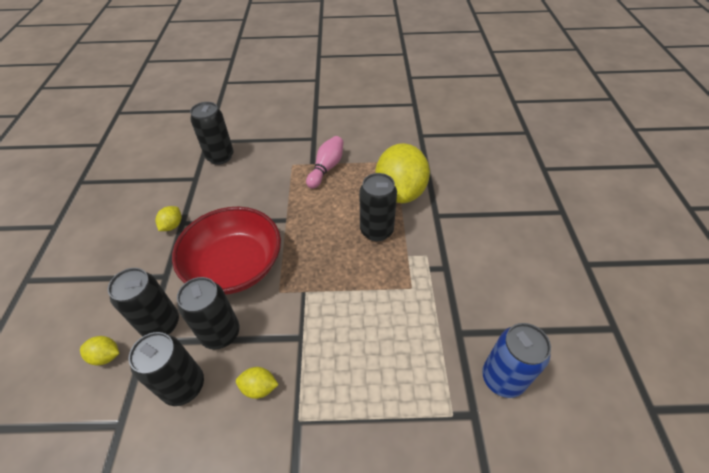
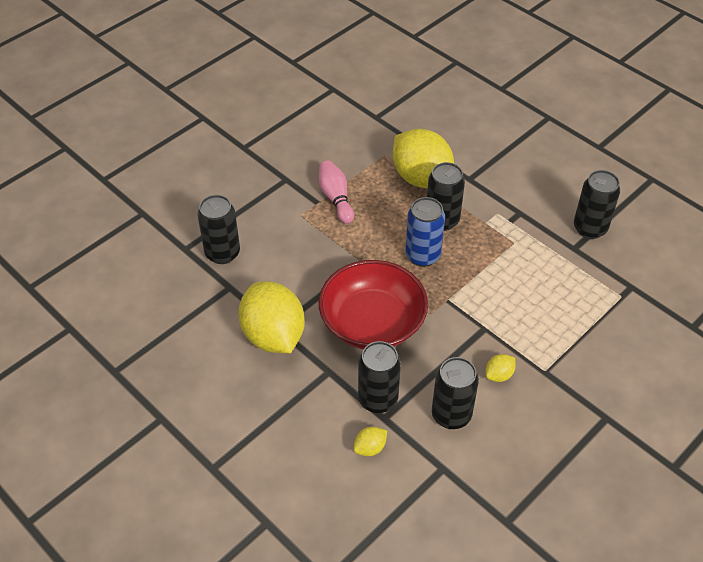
camera: 45 degrees left, 0 degrees up
yellow lemon [155,206,182,231] -> yellow lemon [238,281,305,353], size x2.45
black can [177,277,240,350] -> black can moved to [574,170,620,239]
blue can [482,323,551,398] -> blue can moved to [405,197,445,267]

